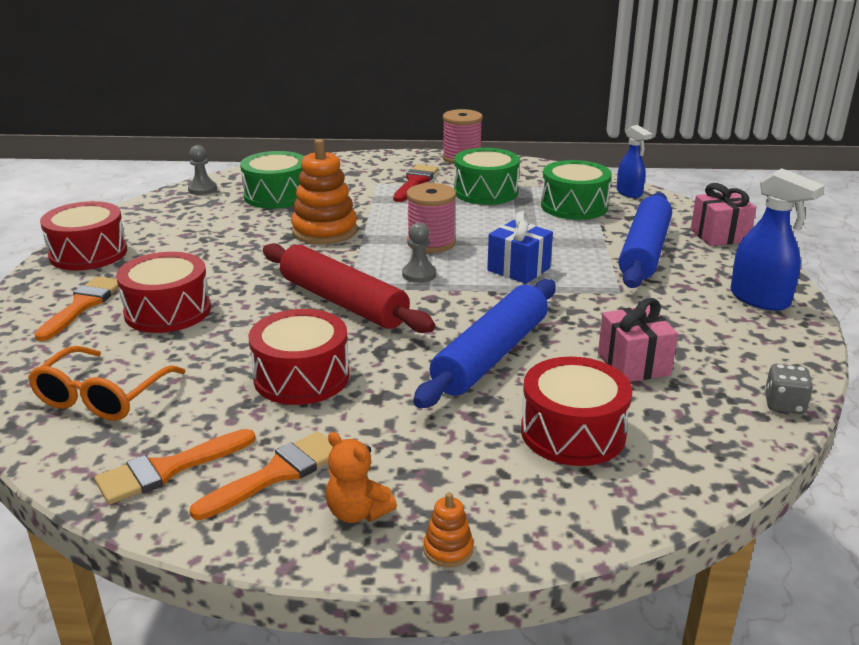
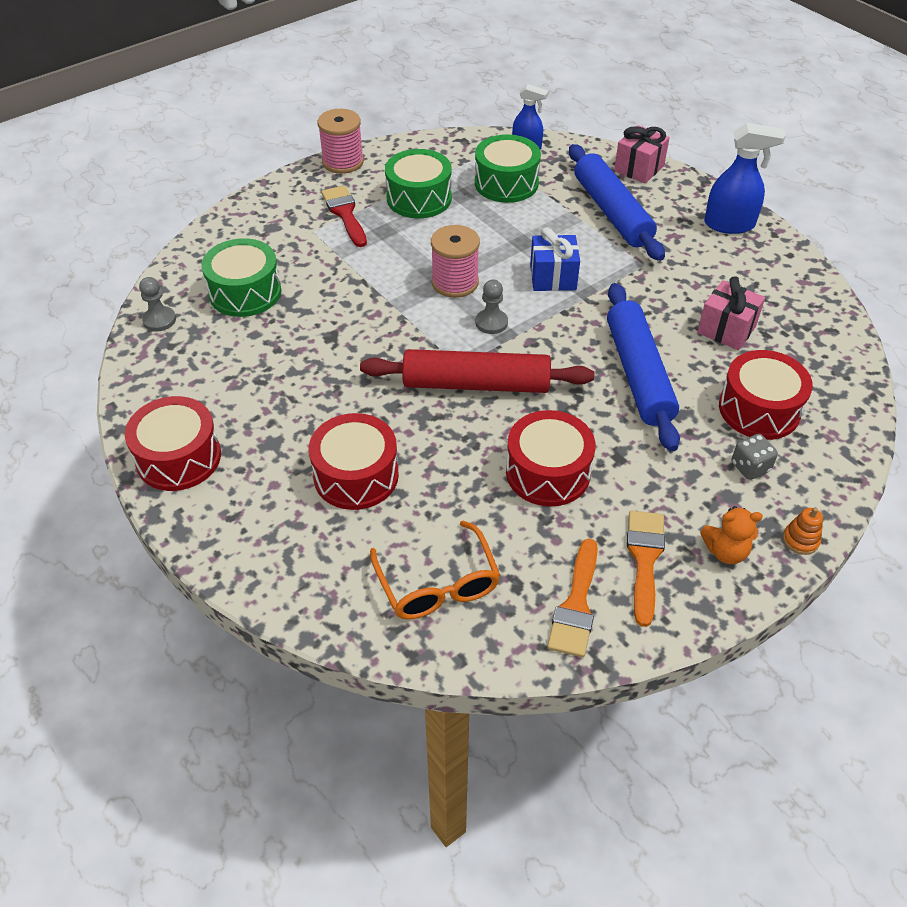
camera: 40 degrees left, 20 degrees up
orange brush [35,276,119,341] -> none
orange stacking toy [291,139,357,245] -> none
grey dice [764,364,813,414] -> grey dice moved to [732,434,778,480]

